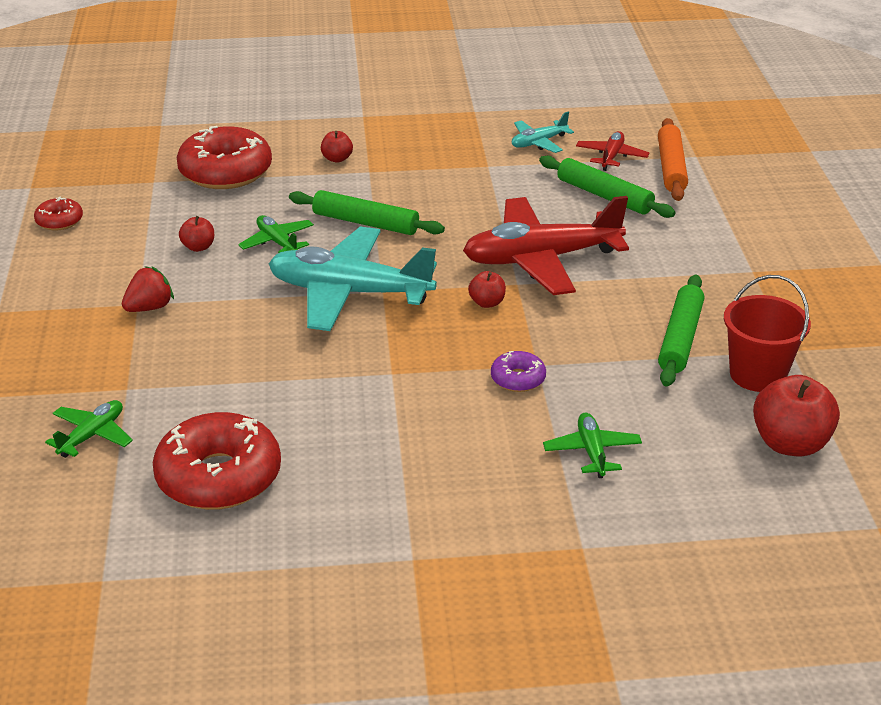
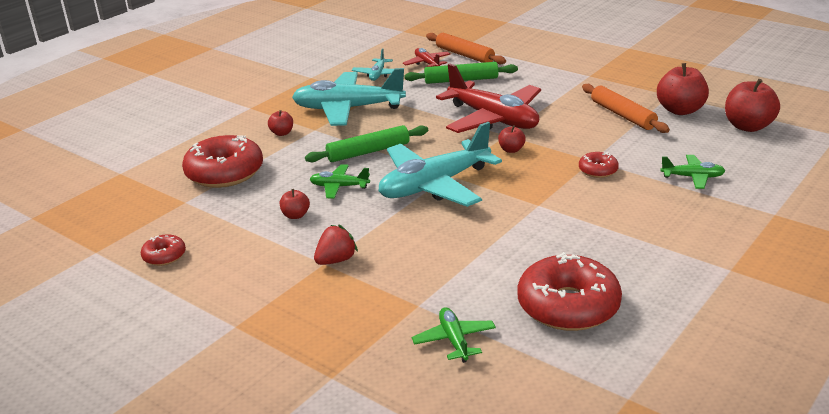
camera: 45 degrees left, 5 degrees down
red strawberry [122,266,174,312] -> red strawberry turned 45 degrees clockwise [314,224,358,265]
red plane [463,196,629,295] -> red plane turned 75 degrees counterclockwise [436,63,541,133]
purple donut [491,351,546,392] -> red donut [579,152,619,178]
green plane [543,413,642,478] -> green plane turned 150 degrees clockwise [660,155,725,189]
green rolling pin [658,275,704,387] -> orange rolling pin [582,84,670,133]
red bucket [724,275,811,392] -> red apple [657,63,709,115]
none -> turquoise plane [292,68,406,126]

